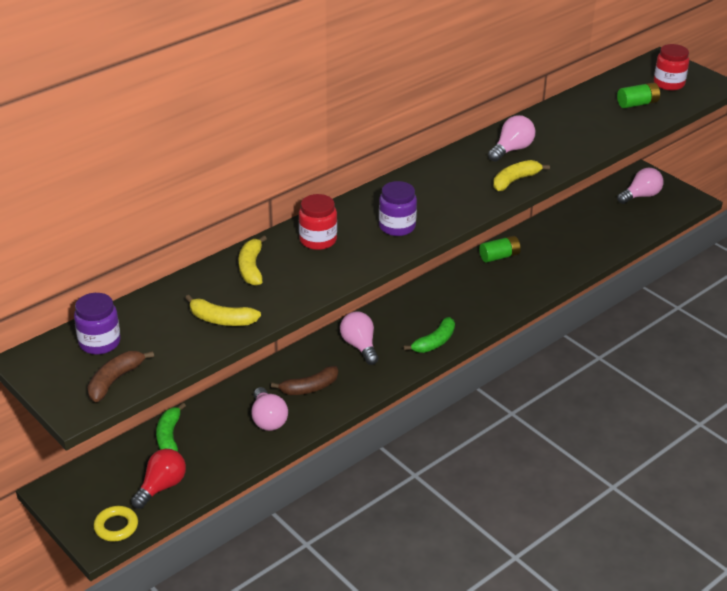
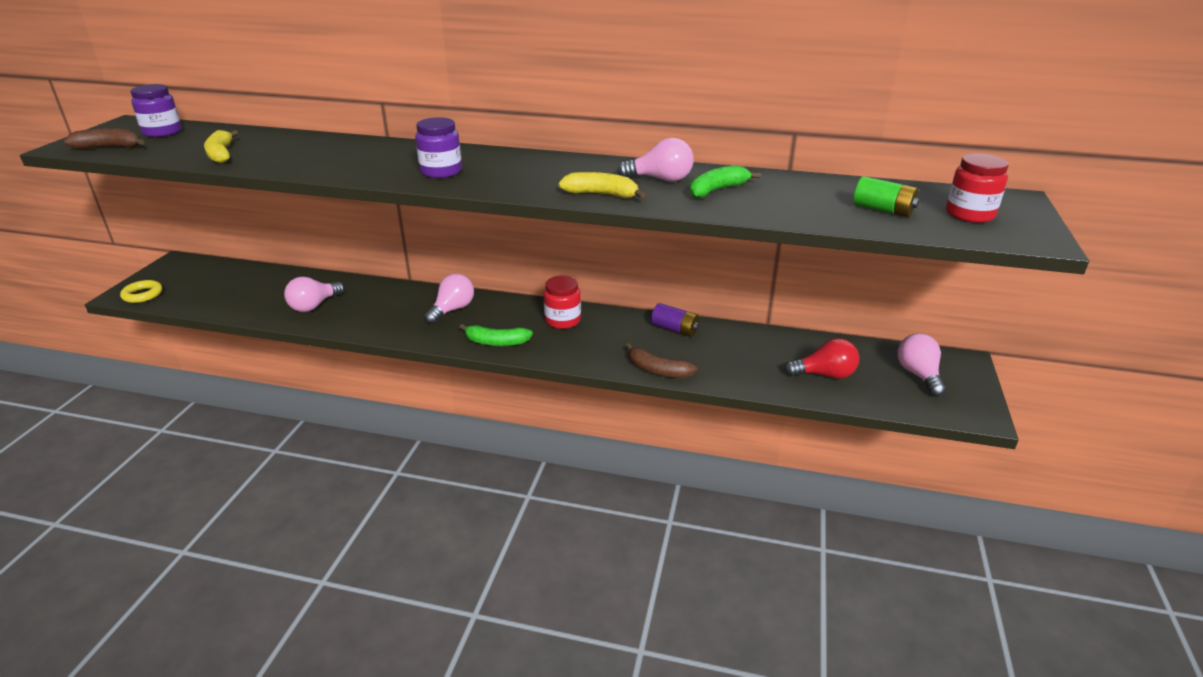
camera: 55 degrees right, 5 degrees down
red light bulb [131,449,186,509] -> red light bulb moved to [784,338,859,379]
green banana [156,403,186,452] -> green banana moved to [690,165,761,198]
yellow banana [238,235,267,286] -> none
brown banana [271,366,338,395] -> brown banana moved to [626,343,697,378]
red jar [299,194,337,250] -> red jar moved to [544,276,581,329]
green battery [479,236,521,263] -> purple battery [651,303,700,337]
pink light bulb [617,168,663,204] -> pink light bulb turned 120 degrees counterclockwise [897,333,946,397]

